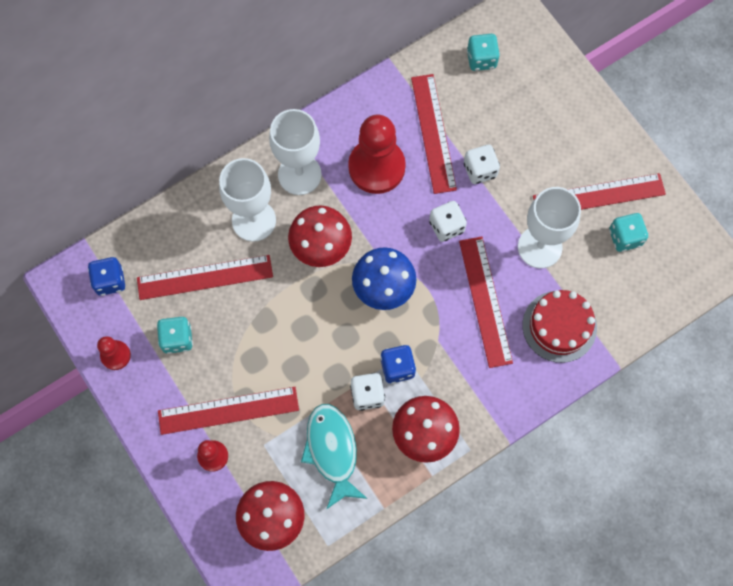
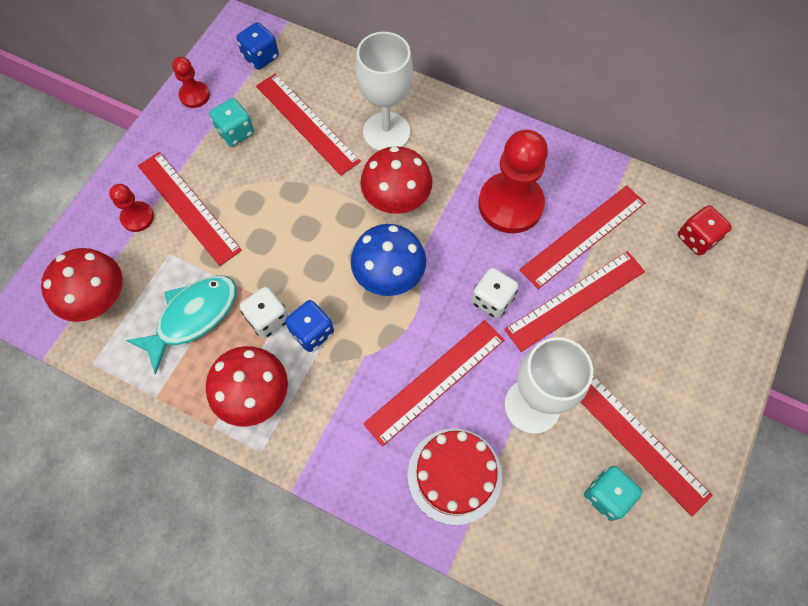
camera: 60 degrees right, 5 degrees down
white goblet [269,109,322,195] -> none
white dice [464,145,500,184] -> red ruler [504,251,645,352]
turquoise dice [467,34,500,71] -> red dice [678,205,732,256]

